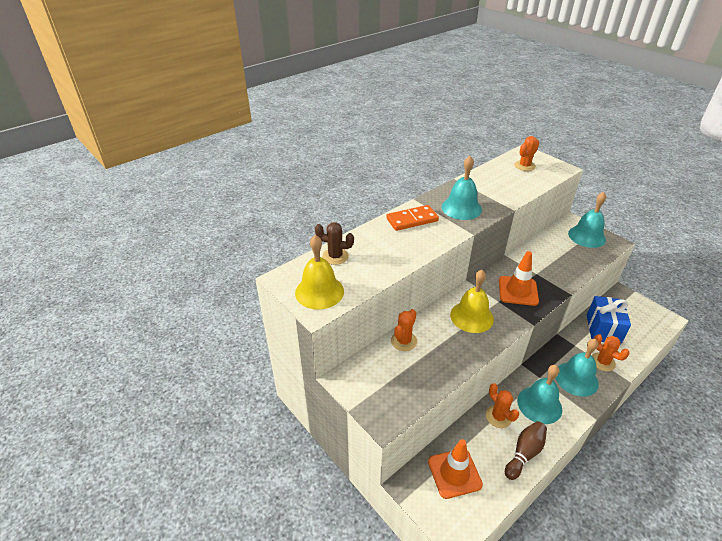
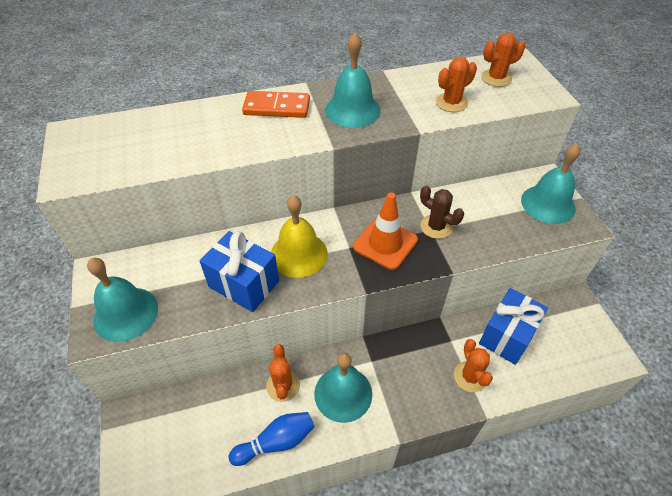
camera: 25 degrees right, 10 degrees up
yellow bell [295,235,344,310] -> none
brown cactus [315,222,354,265] -> brown cactus moved to [420,186,464,239]
orange cactus [391,309,417,351] -> orange cactus moved to [436,57,477,112]
orange traffic cone [428,439,483,499] -> none
brown bowling pin [505,421,547,480] -> blue bowling pin [229,412,315,466]
turquoise bell [555,339,599,397] -> turquoise bell moved to [87,258,158,342]
none -> blue gift [199,231,279,312]

